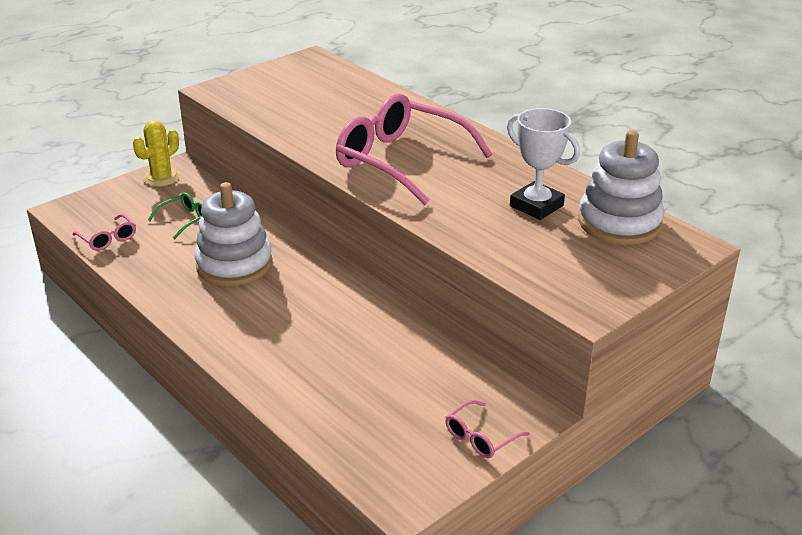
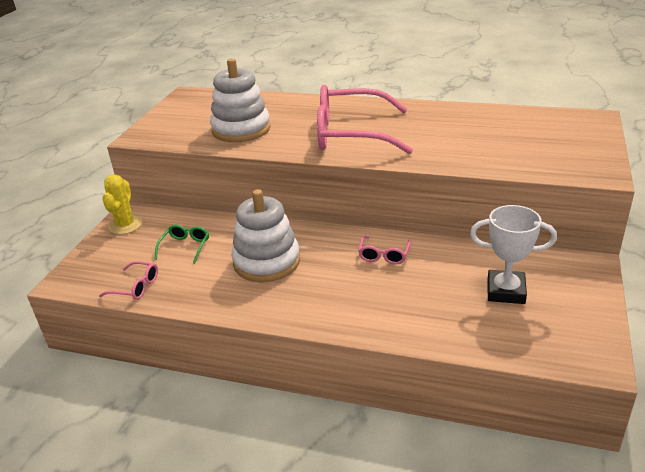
camera: 30 degrees left, 0 degrees up
pink glasses [445,400,529,458] -> pink glasses moved to [358,235,411,264]
white trophy [507,108,580,220] -> white trophy moved to [470,205,557,304]
white stacking toy [578,130,664,245] -> white stacking toy moved to [210,58,271,142]

